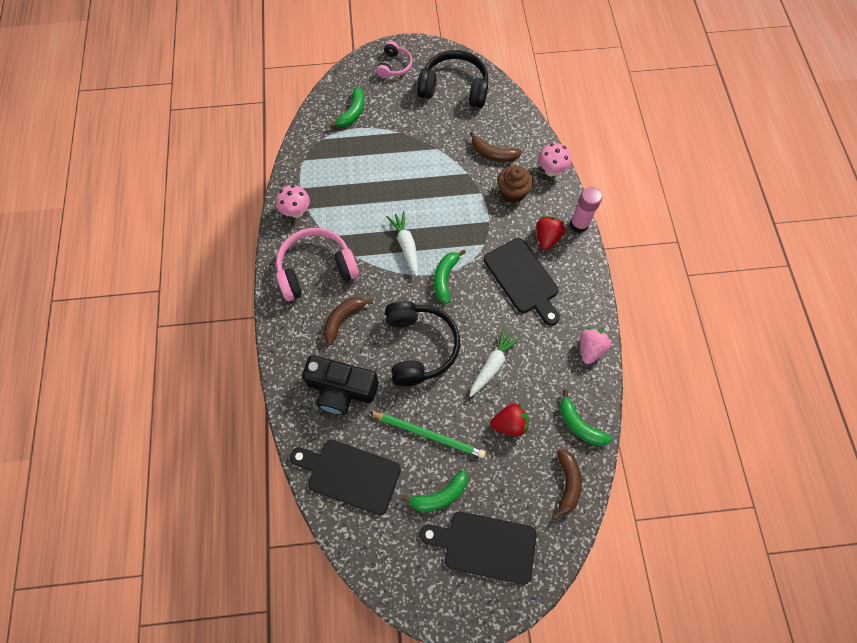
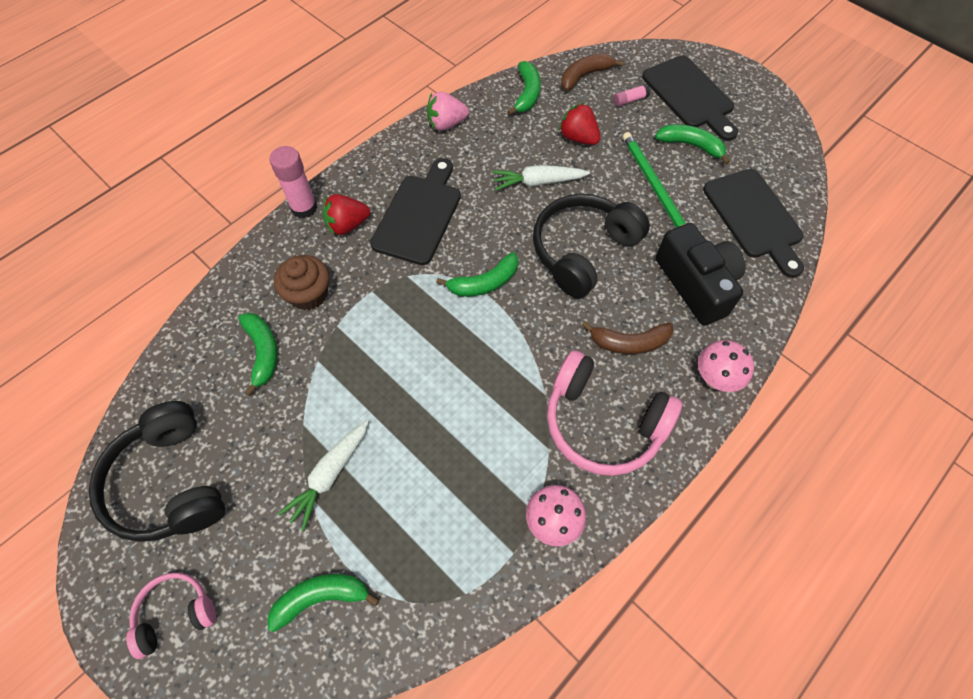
camera: 130 degrees left, 5 degrees down
white carrot [387,211,418,277] -> white carrot moved to [278,420,369,531]
brown banana [470,131,522,162] -> green banana [238,313,278,396]
pink mushroom [538,143,571,176] -> pink mushroom moved to [698,340,754,392]
none -> pink glue stick [613,84,650,107]

